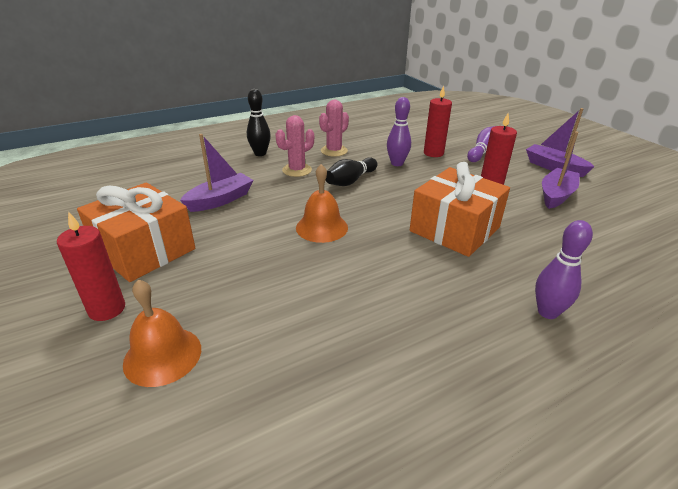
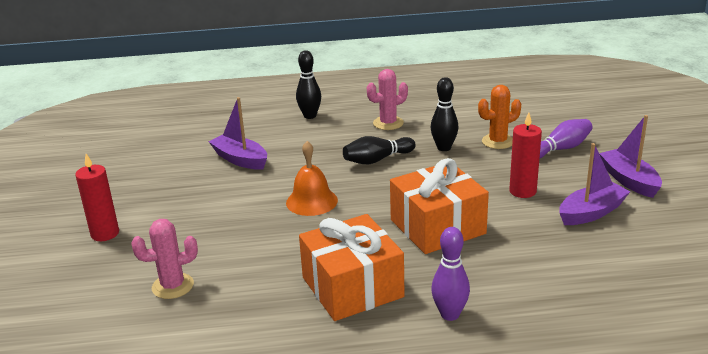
camera: 25 degrees right, 5 degrees down
orange gift [77,182,195,282] -> orange gift moved to [299,214,405,321]
orange bell [123,279,201,387] -> none
purple boat [180,134,253,212] -> purple boat turned 120 degrees counterclockwise [209,97,267,170]
pink cactus [276,115,314,177] -> pink cactus moved to [131,219,198,299]
purple bowling pin [387,97,411,166] -> black bowling pin [431,77,459,151]
red candle [424,85,452,157] -> orange cactus [478,85,521,149]

